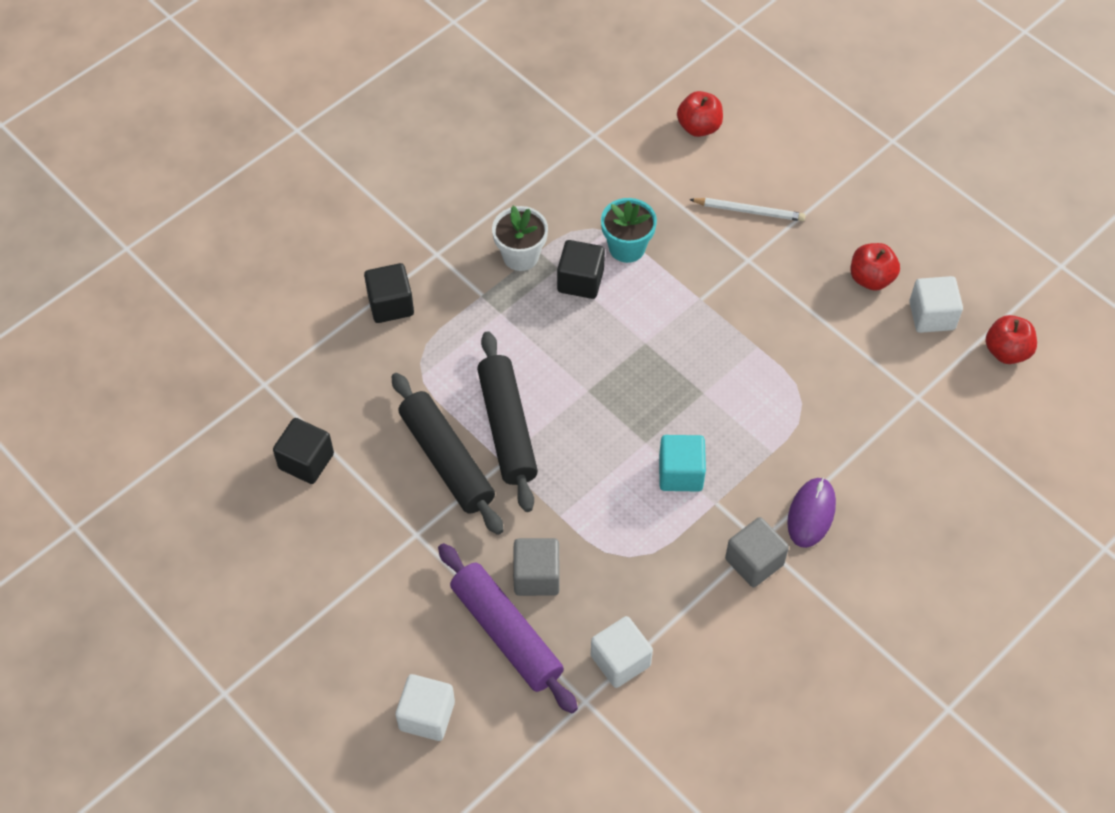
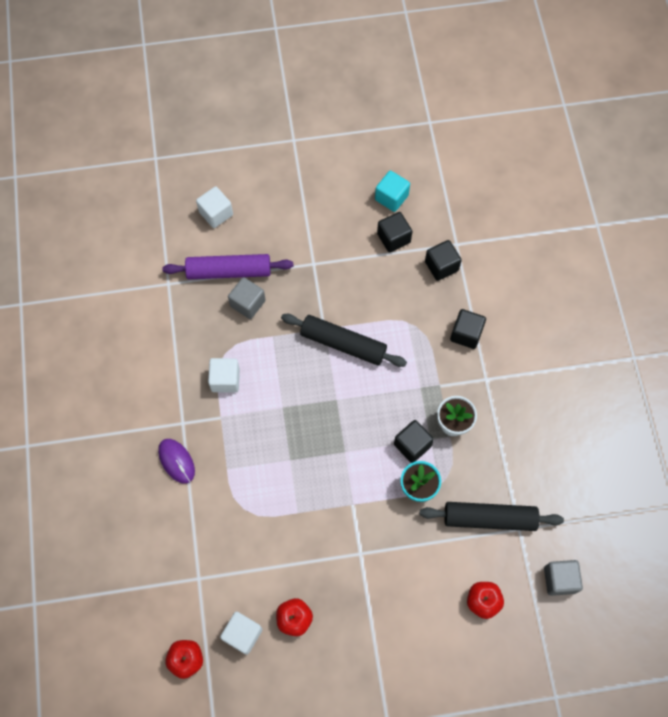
camera: 125 degrees right, 10 degrees up
black rolling pin [391,373,504,535] -> black rolling pin moved to [420,502,564,531]
white cube [591,616,653,688] -> white cube moved to [208,358,240,393]
turquoise cube [659,435,706,491] -> turquoise cube moved to [375,171,410,212]
white pencil [689,198,806,221] -> none
grey cube [725,517,789,587] -> grey cube moved to [544,560,583,596]
none -> black cube [425,240,462,281]

